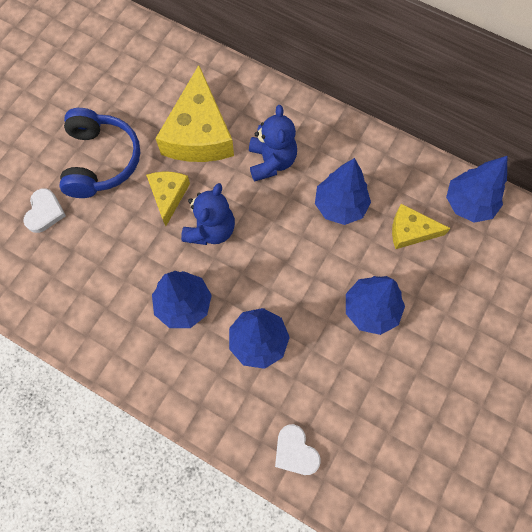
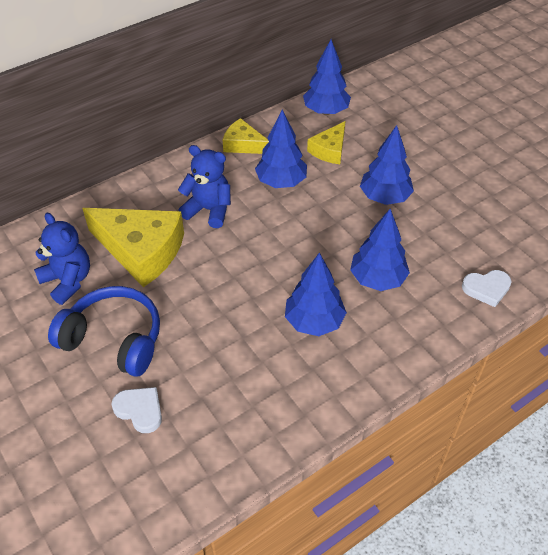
camera: 65 degrees left, 20 degrees down
yellow cheese [146,172,190,226] -> yellow cheese moved to [223,118,269,154]
blue teddy bear [181,183,235,245] -> blue teddy bear moved to [34,213,90,305]

